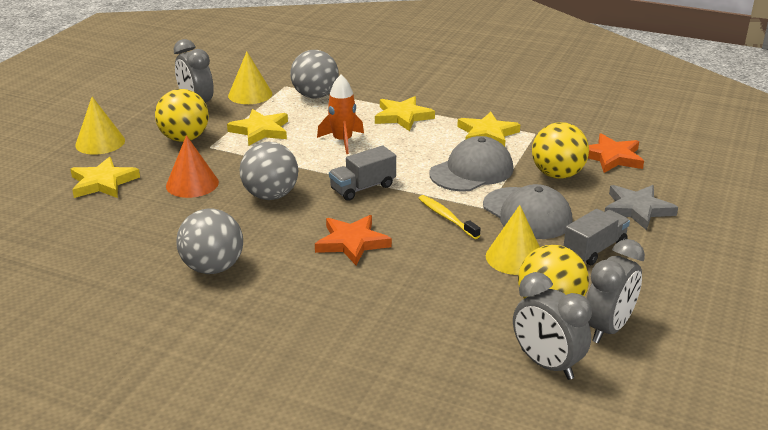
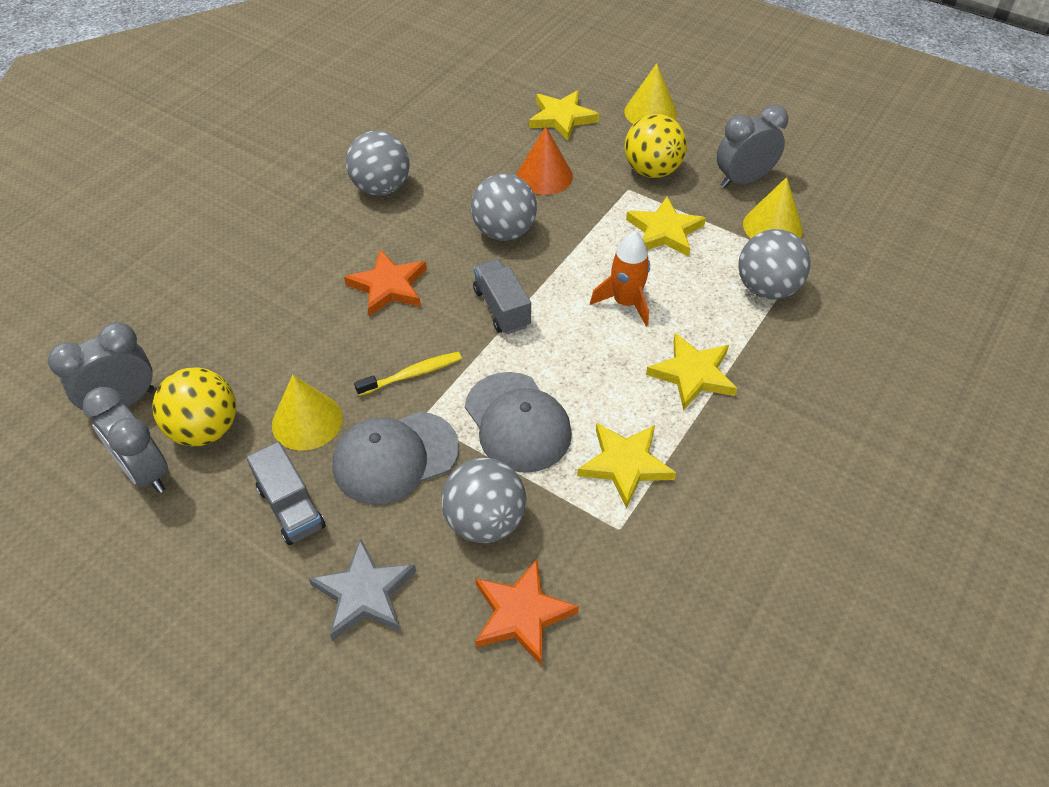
camera: 100 degrees right, 20 degrees up
yellow ball [532,122,589,179] -> grey ball [441,458,526,543]

